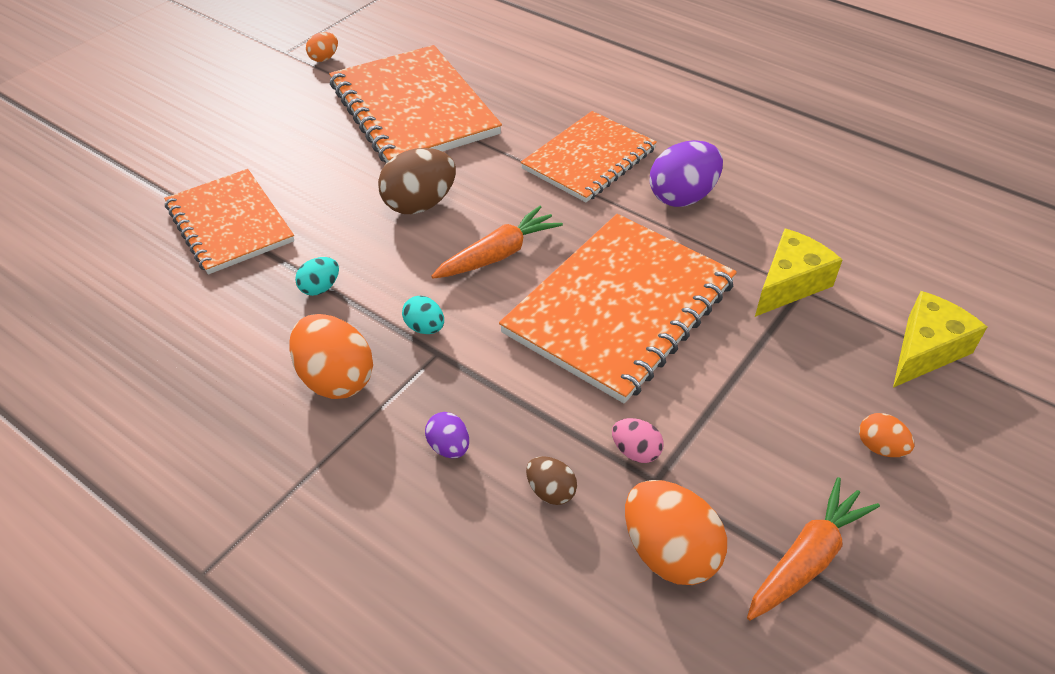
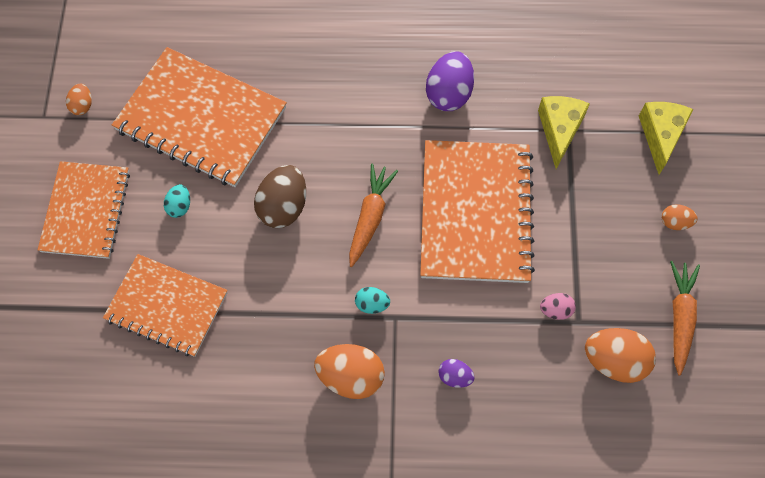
camera: 35 degrees left, 20 degrees up
turquoise egg [295,257,339,296] -> turquoise egg moved to [164,184,190,218]
orange notebook [521,111,657,202] -> orange notebook moved to [38,161,130,259]
brown egg [526,456,577,505] -> none

